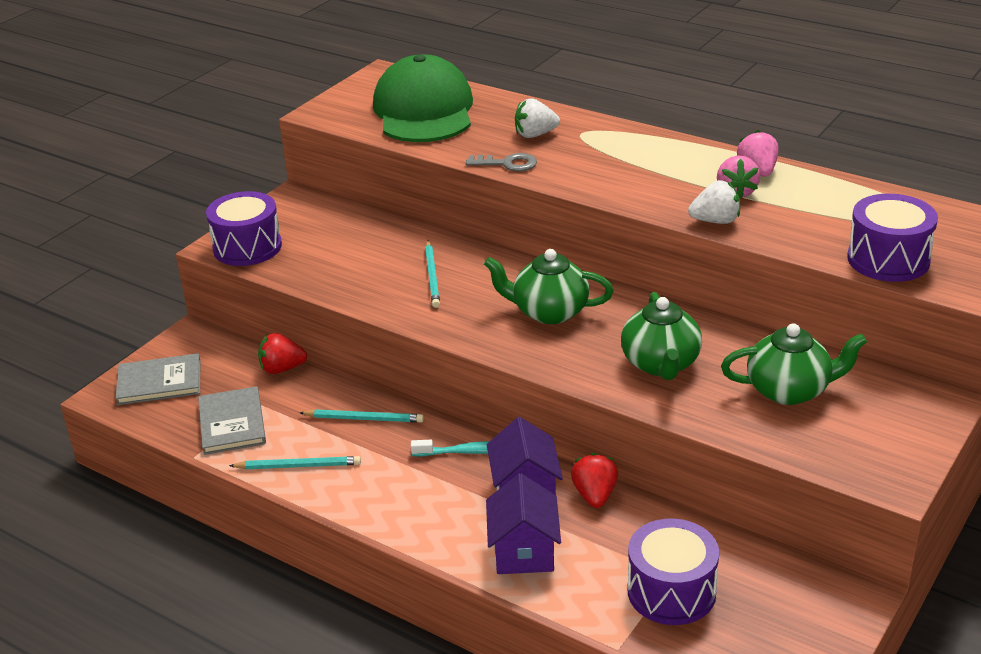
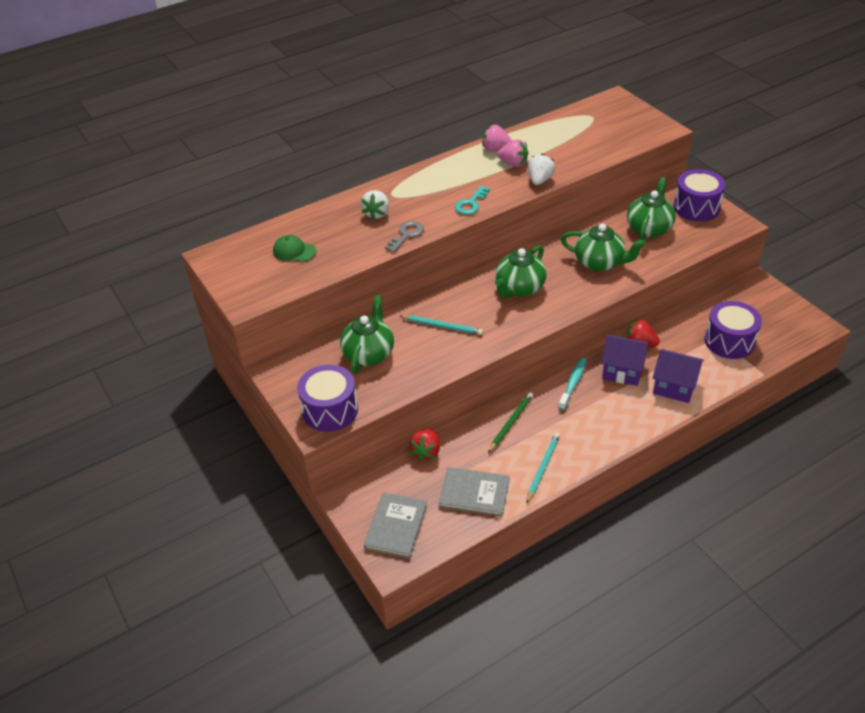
camera: 65 degrees left, 10 degrees up
turquoise pencil [300,409,424,423] -> green pencil [488,392,533,453]
green cap [373,54,473,142] -> green cap [273,235,316,262], size x0.40
purple drum [847,194,938,282] -> purple drum moved to [673,169,726,222]
none -> green teapot [340,295,394,374]
none -> turquoise key [455,186,490,215]

